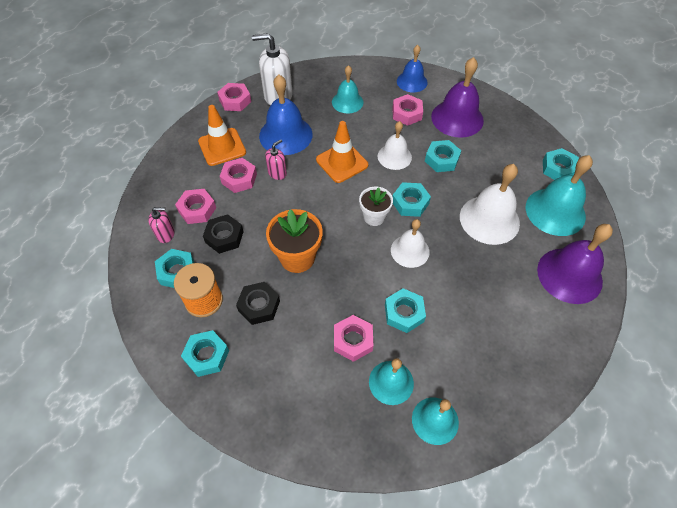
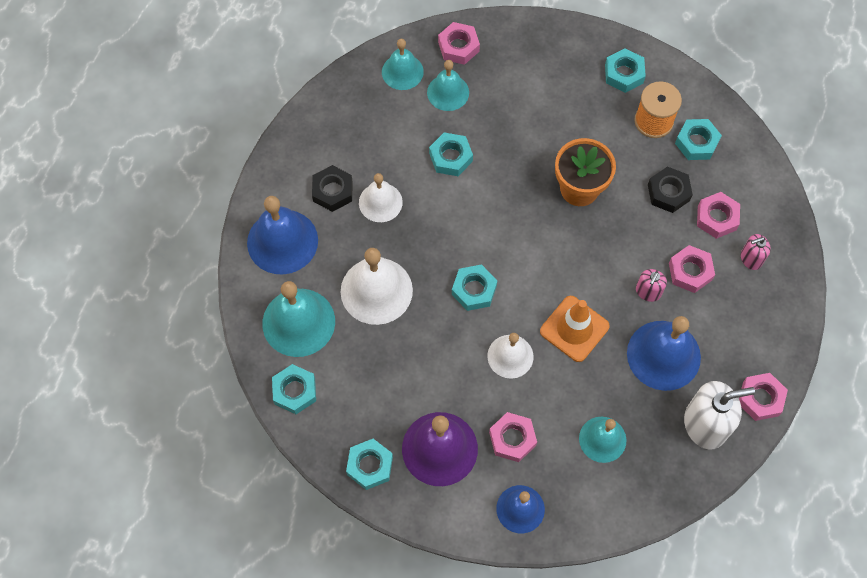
camera: 165 degrees right, 10 degrees up
pink soap dispenser [148,207,175,243] -> pink soap dispenser moved to [741,234,771,270]
orange traffic cone [198,105,246,166] -> none
black nut [236,282,280,325] -> black nut moved to [312,165,353,212]
pink nut [334,315,373,362] -> pink nut moved to [438,22,480,65]
white flower pot [359,187,393,226] -> none
white bell [391,219,430,268] -> white bell moved to [359,173,403,222]
turquoise nut [425,140,461,172] -> turquoise nut moved to [346,439,393,490]
purple bell [537,224,613,304] -> blue bell [247,196,318,274]

